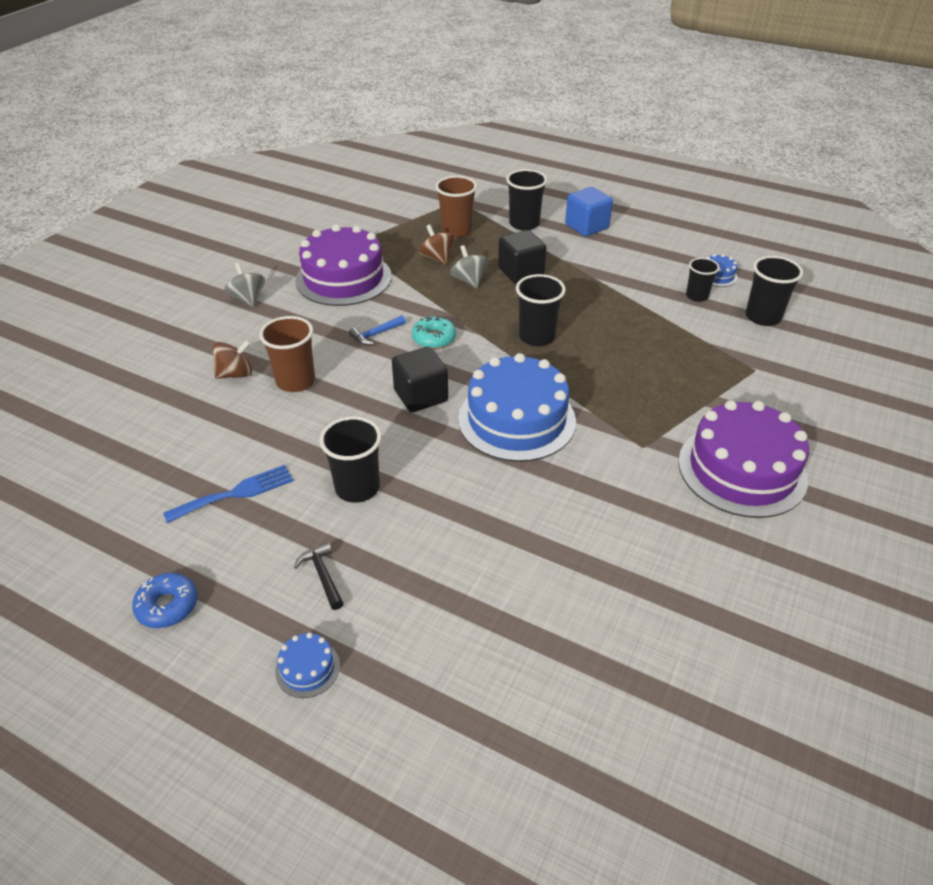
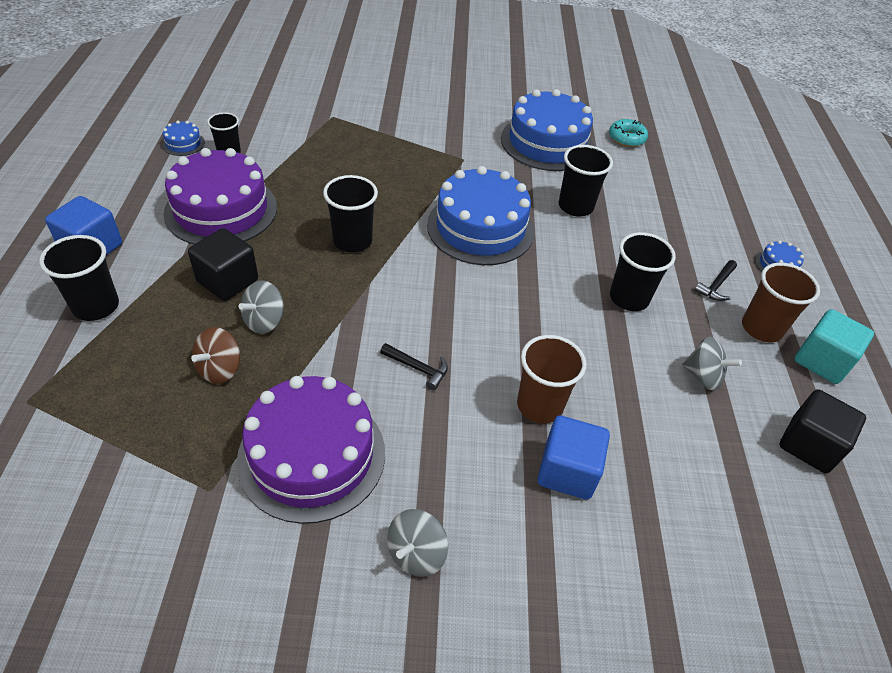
camera: 120 degrees left, 5 degrees up
blue donut [132,573,198,628] -> turquoise cube [795,309,874,384]
blue fork [163,465,293,523] -> grey spinning top [682,337,742,391]
brown spinning top [213,340,252,379] -> blue cube [538,415,610,500]
blue hammer [349,315,406,345] -> black hammer [380,343,448,390]
black cube [392,347,448,412] -> black cube moved to [779,389,866,473]
turquoise donut [412,316,456,349] -> turquoise donut moved to [609,119,648,147]
brown cup [436,176,477,238] -> brown cup moved to [742,263,820,342]
purple cake [678,400,809,518] -> purple cake moved to [163,148,277,245]
black cup [746,256,803,326] -> black cup moved to [558,145,613,217]
none -> blue cake [501,89,594,171]

